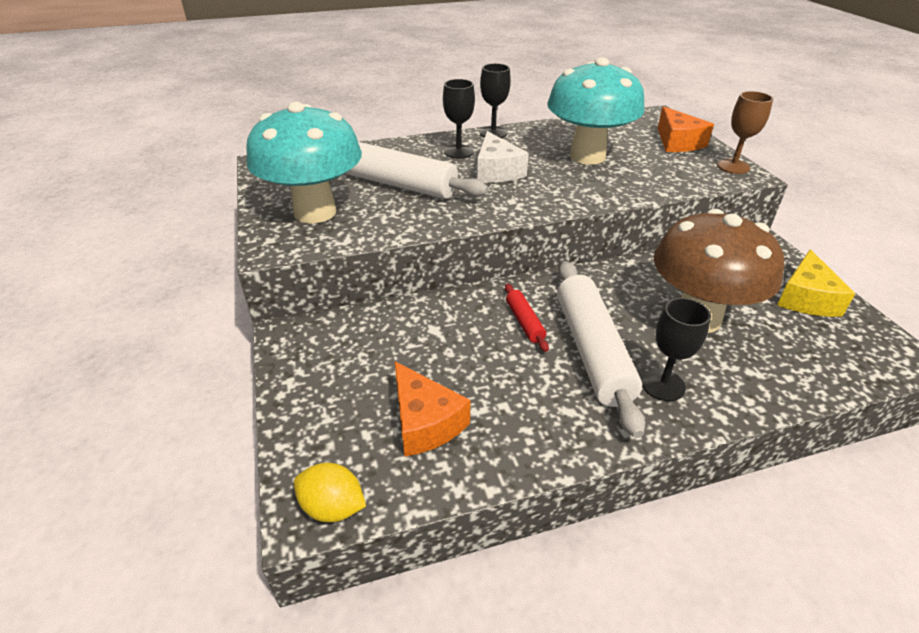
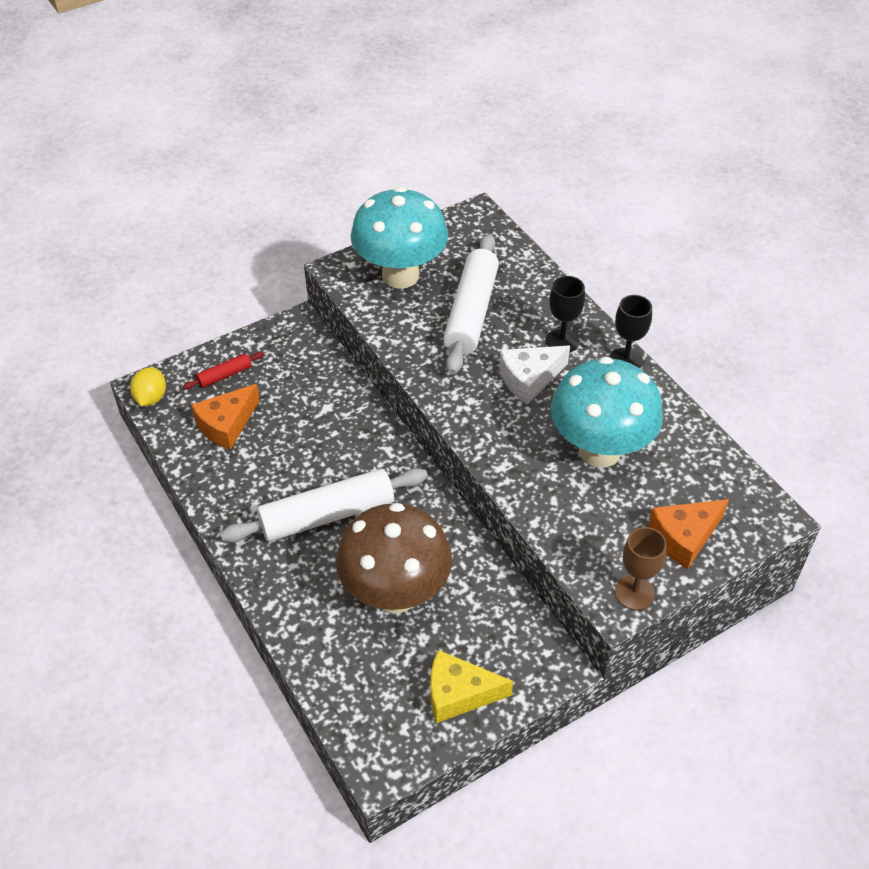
camera: 75 degrees right, 10 degrees up
red rolling pin [505,284,549,352] -> red rolling pin moved to [183,352,264,390]
black goblet [641,298,711,401] -> none

